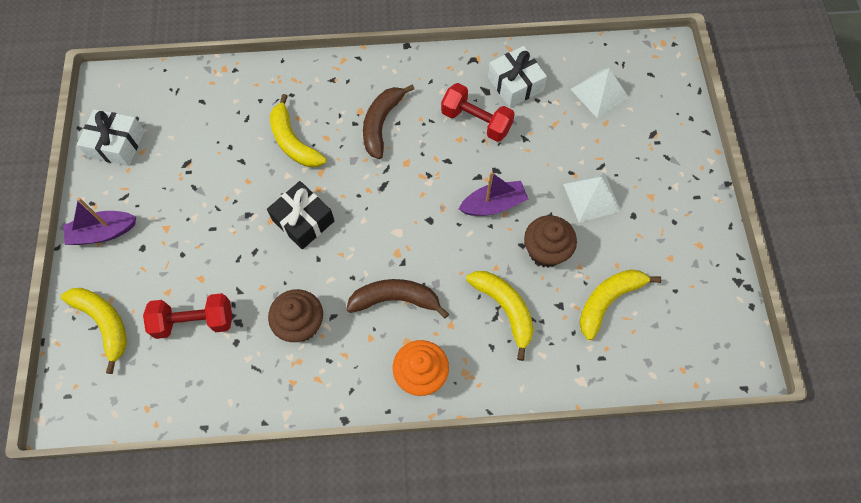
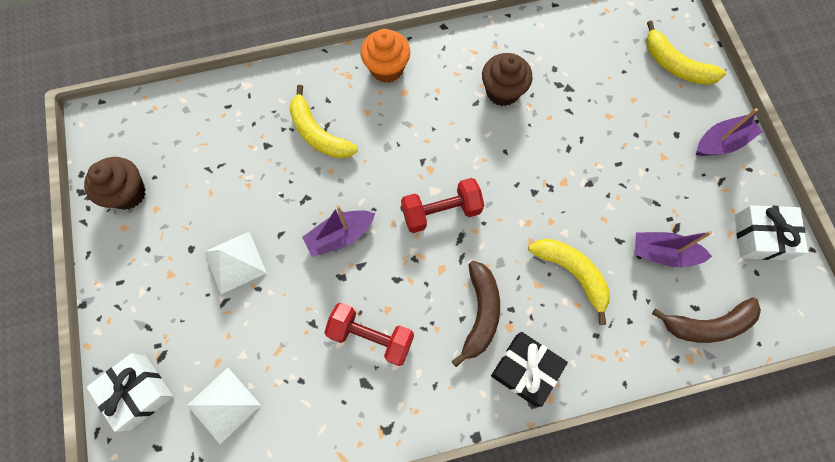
camera: 170 degrees right, 5 degrees up
red dumbbell [143,293,232,339] -> red dumbbell moved to [401,178,484,233]
black gift [267,181,334,249] -> black gift moved to [491,332,568,407]
brown banana [346,279,449,319] -> brown banana moved to [652,298,761,343]
white gift [488,46,547,107] -> white gift moved to [87,353,173,432]
brown cupcake [524,215,577,267] -> brown cupcake moved to [84,157,146,210]
yellow banana [579,269,661,340] -> none
none -> purple boat [635,231,712,267]

